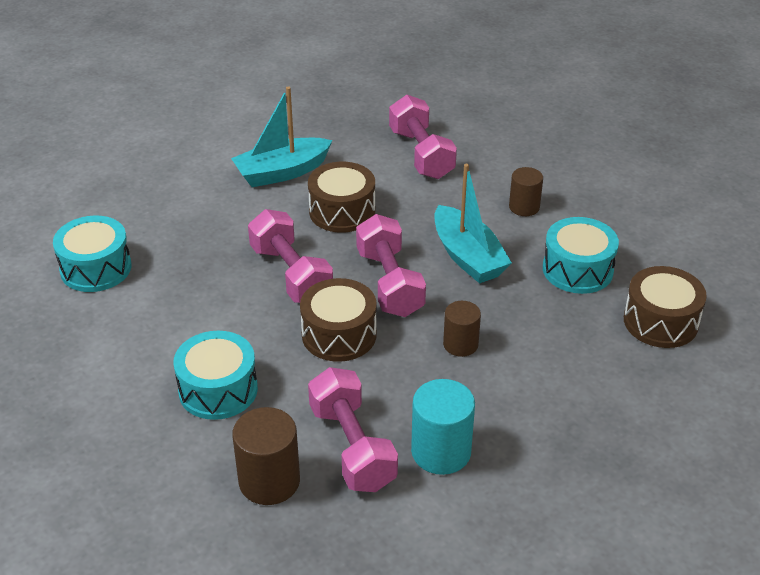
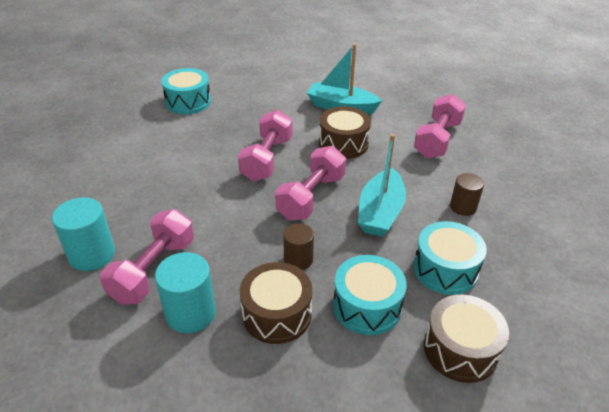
camera: 45 degrees right, 0 degrees up
turquoise drum [173,331,258,420] -> turquoise drum moved to [333,255,407,335]
brown cylinder [232,407,300,505] -> turquoise cylinder [52,197,115,271]
brown drum [300,278,377,362] -> brown drum moved to [240,262,312,344]

